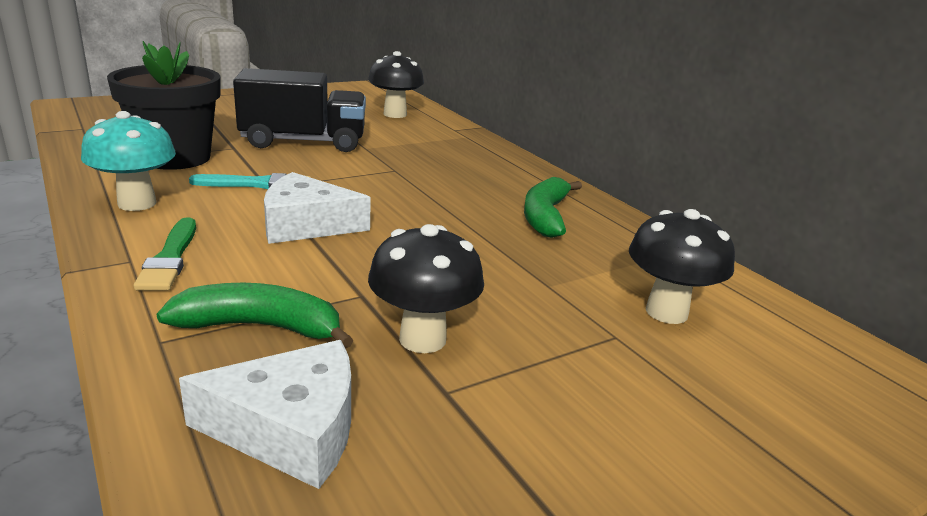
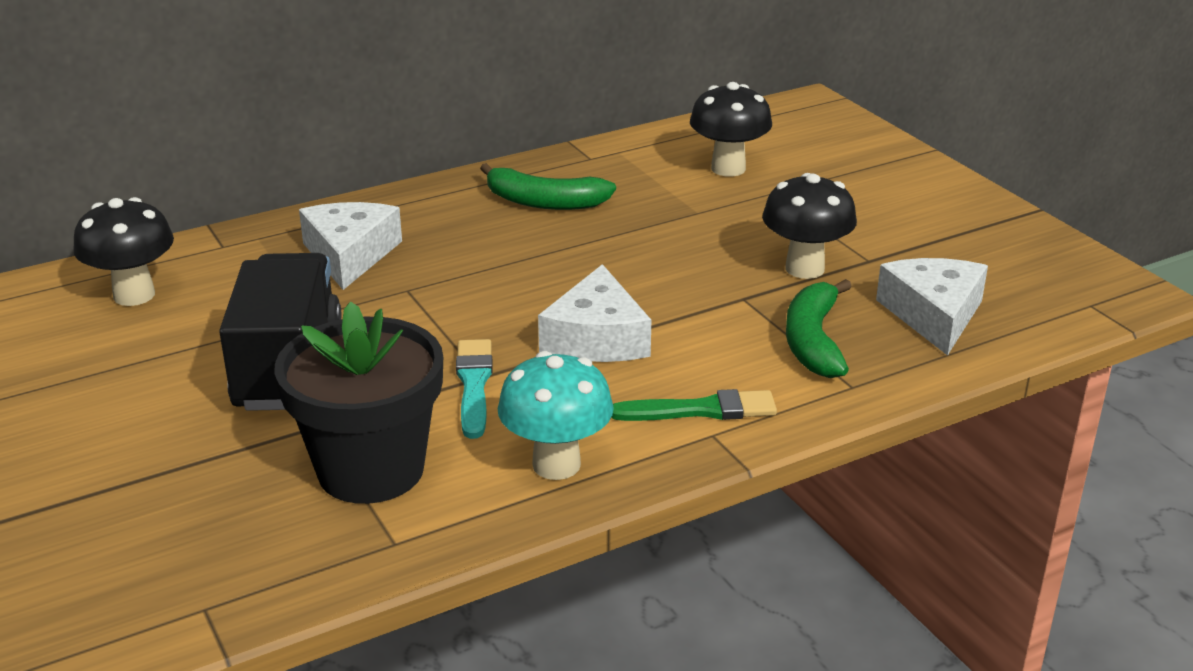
camera: 85 degrees left, 5 degrees up
none -> white cheese [299,202,402,290]

